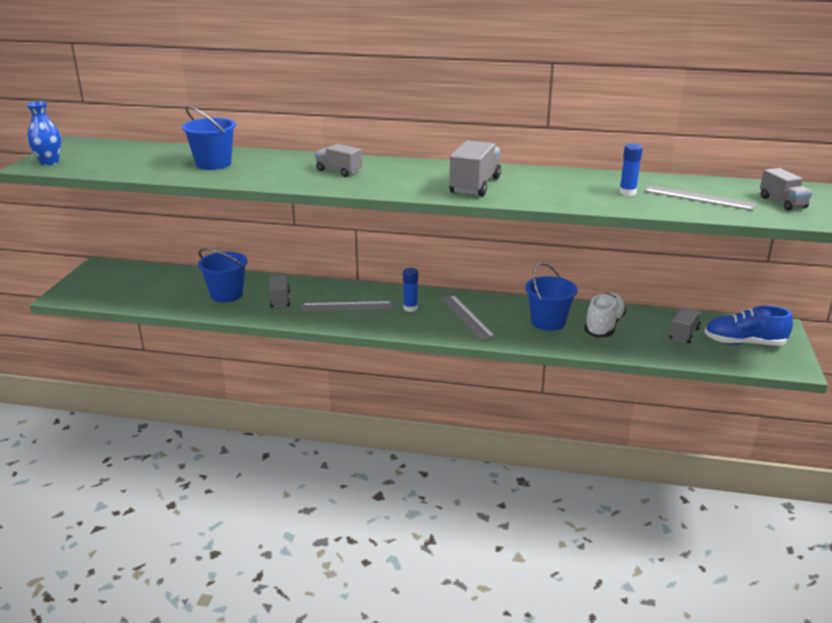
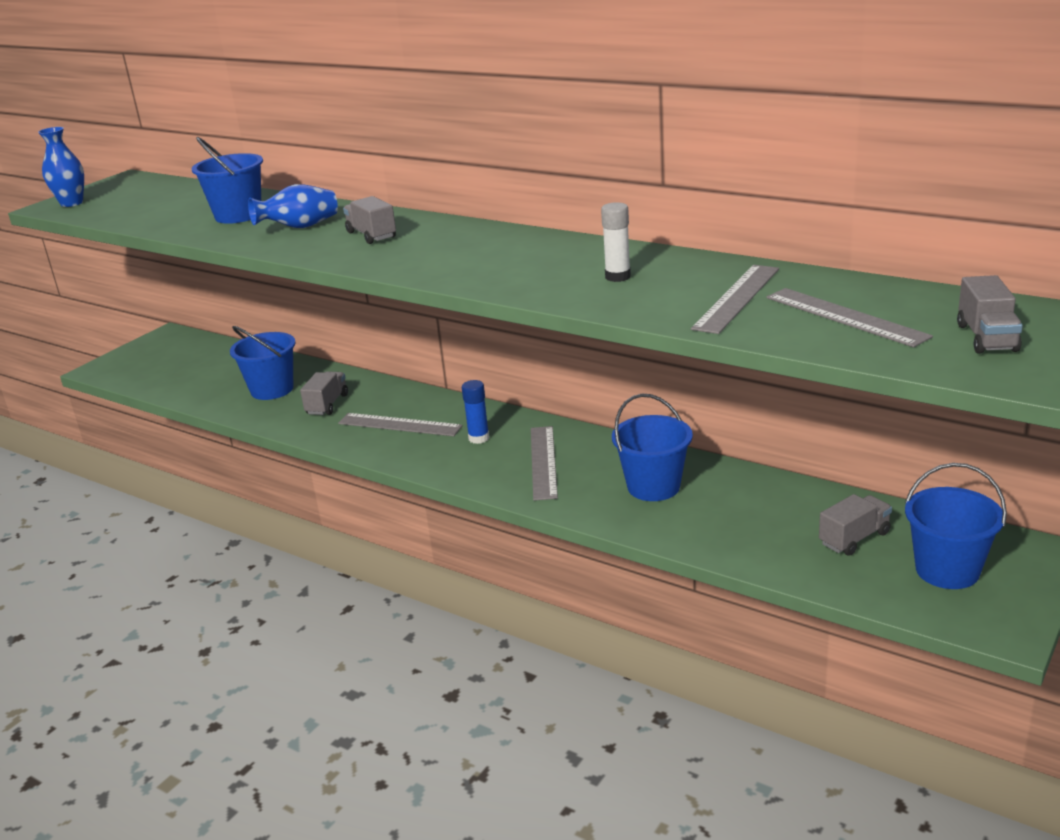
camera: 25 degrees right, 0 degrees up
grey truck [449,140,501,196] -> none
white shoe [584,293,626,337] -> none
blue glue stick [619,144,643,196] -> grey ruler [691,265,779,334]
blue shoe [704,306,793,346] -> blue bucket [905,463,1007,589]
none -> blue vase [248,184,338,228]
none -> white glue stick [601,202,631,282]

